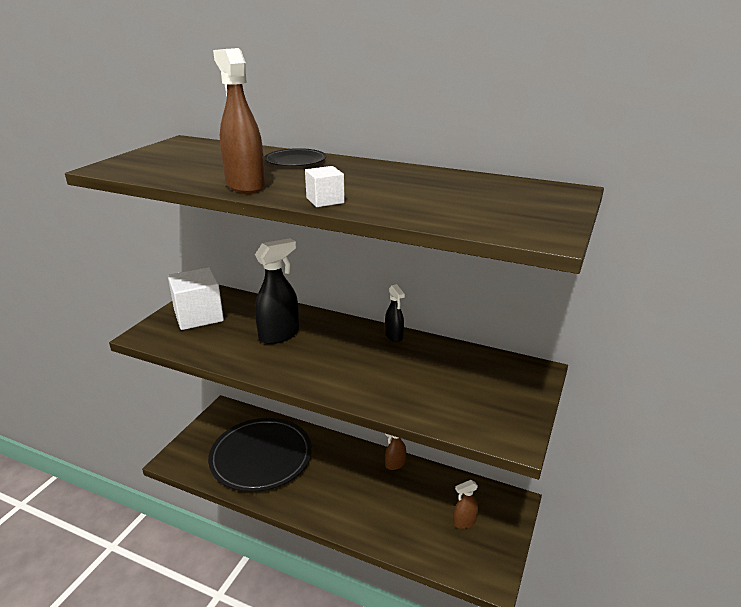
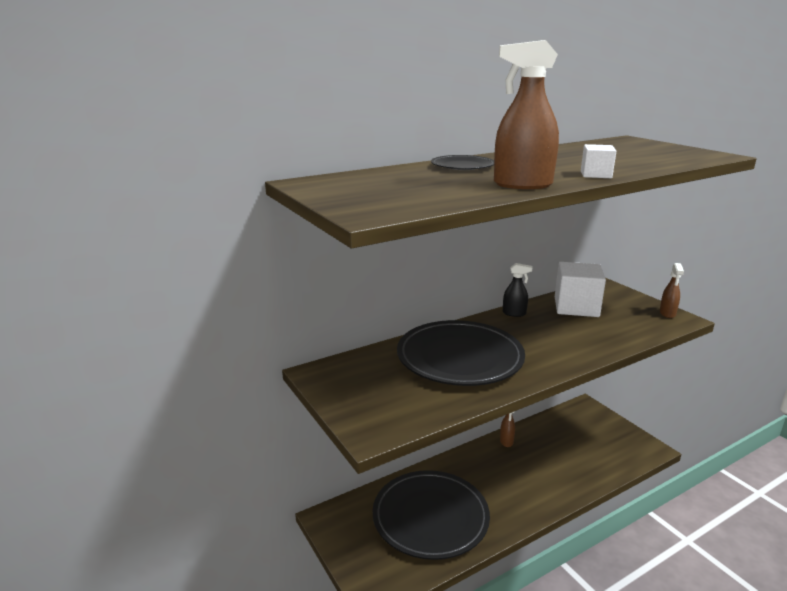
camera: 55 degrees left, 5 degrees down
white cube [168,267,224,330] -> white cube moved to [555,262,606,317]
black spray bottle [255,238,299,344] -> black plate [397,320,525,386]
brown spray bottle [453,480,478,529] -> brown spray bottle moved to [660,263,684,318]

